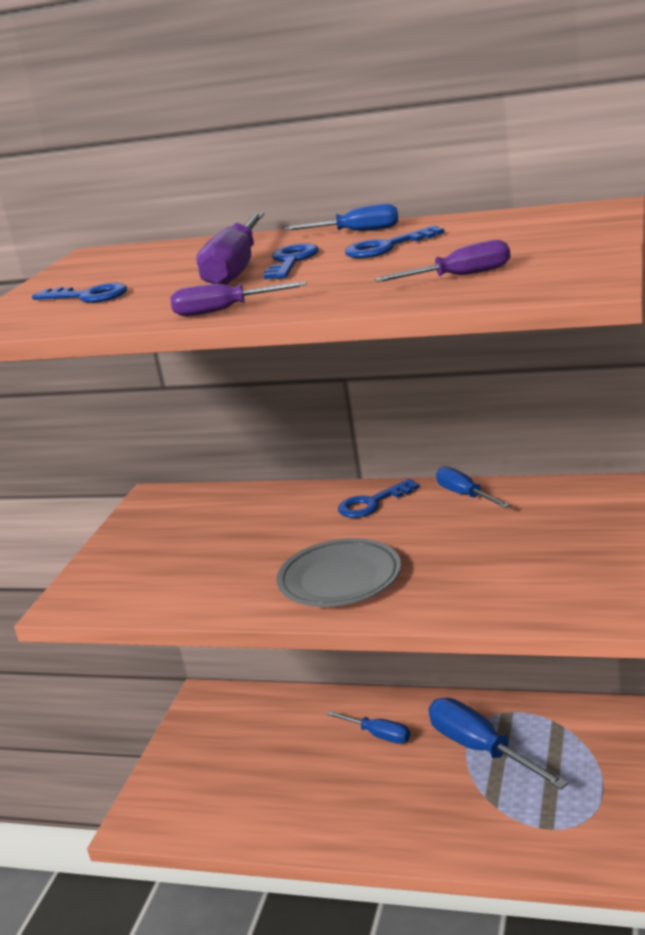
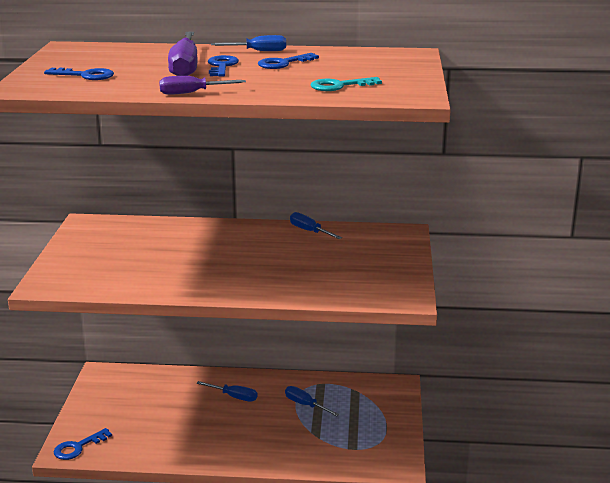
camera: 15 degrees left, 0 degrees up
grey plate [277,538,401,607] -> none
blue key [338,479,420,518] -> blue key moved to [54,428,112,460]
purple screwdriver [374,240,510,282] -> turquoise key [311,77,382,91]
blue screwdriver [428,698,569,790] -> blue screwdriver [285,386,340,416], size x0.57

